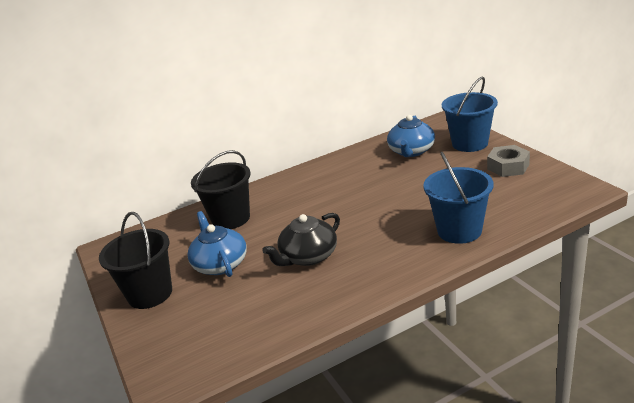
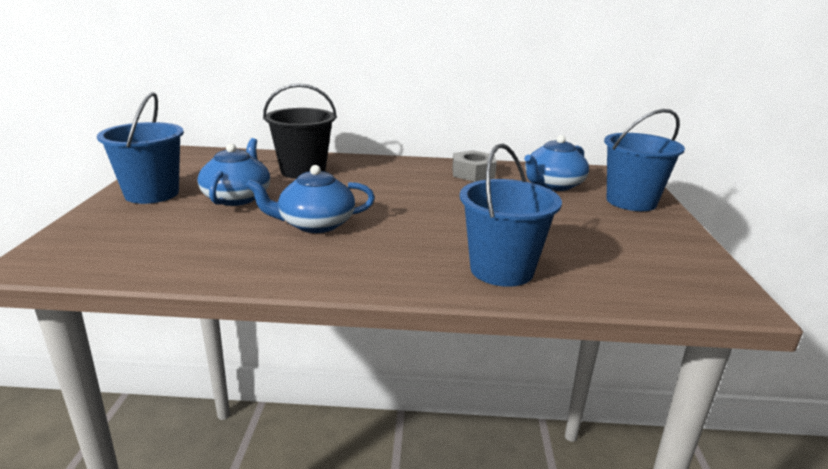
camera: 25 degrees right, 5 degrees down
black bucket [99,212,172,309] -> blue bucket [97,92,184,204]
black teapot [262,213,340,266] -> blue teapot [246,165,375,233]
grey nut [487,145,530,177] -> grey nut moved to [452,150,497,182]

